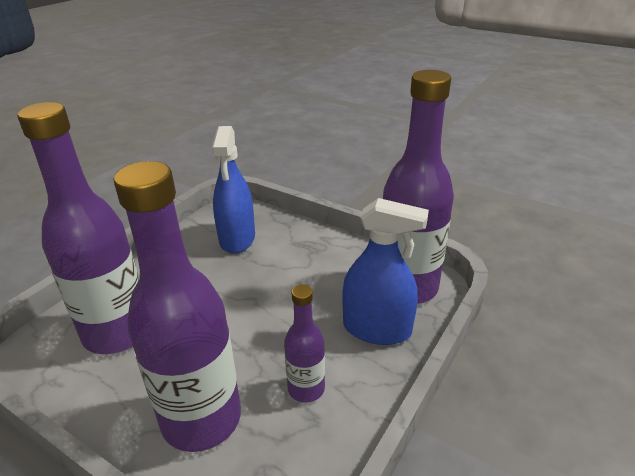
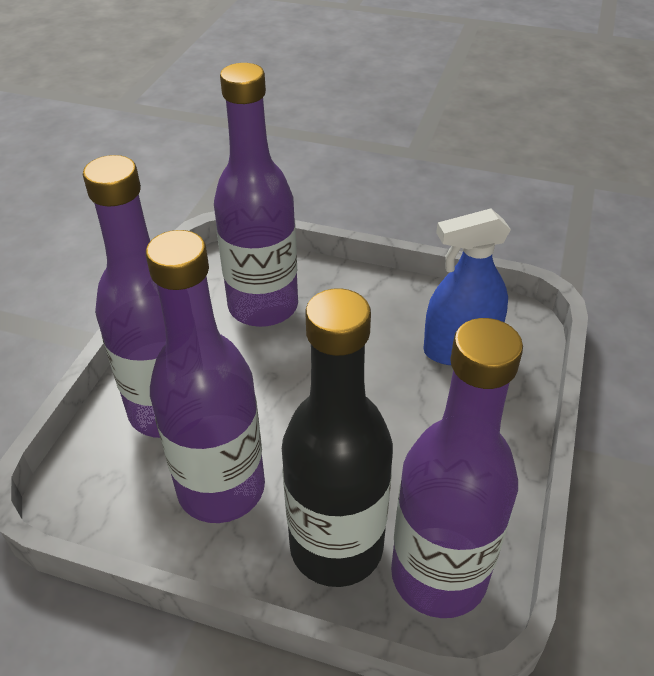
camera: 75 degrees right, 10 degrees up
purple bottle [284,284,325,403] -> purple bottle [146,230,265,523], size x2.02
blue spray bottle [342,198,429,345] -> black bottle [282,288,393,587]

